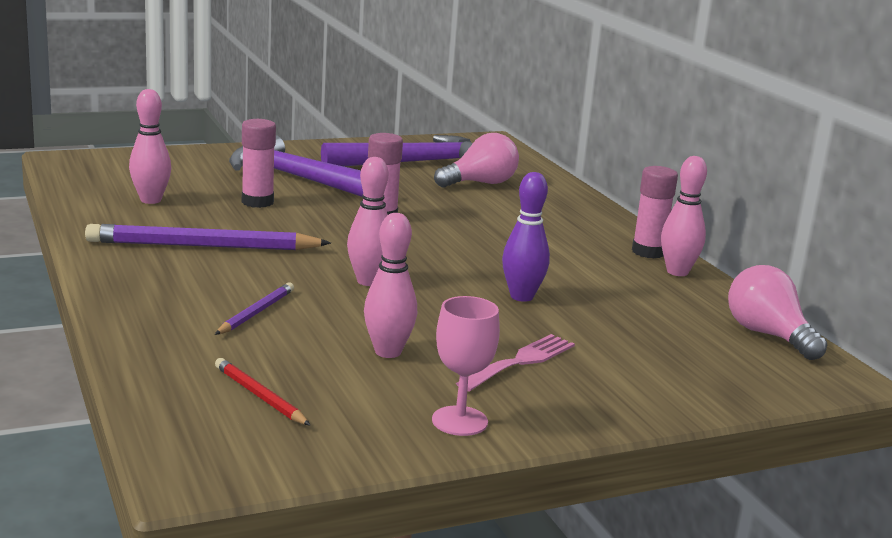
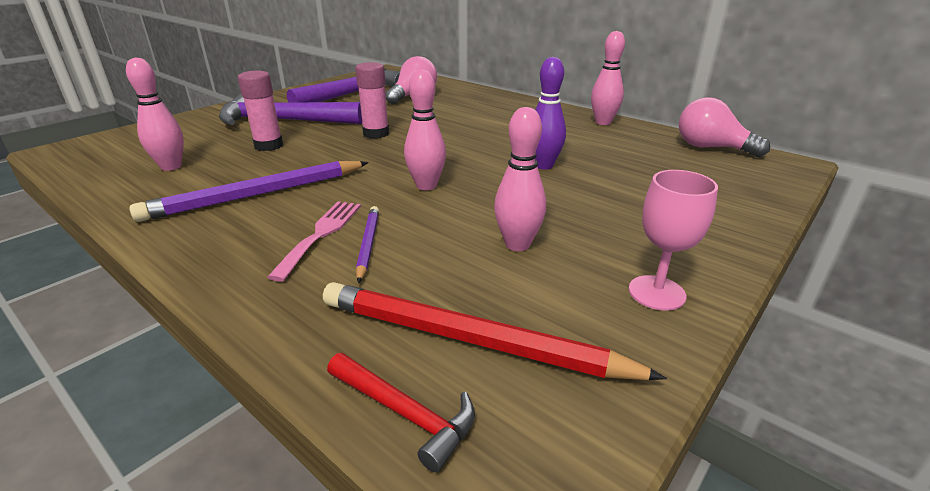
camera: 25 degrees left, 10 degrees up
red pencil [215,358,311,426] -> red pencil [323,282,667,380], size x1.97
pink fork [456,334,575,392] -> pink fork moved to [267,201,361,282]
pink glue stick [632,166,678,258] -> none
none -> red hammer [327,353,475,472]

